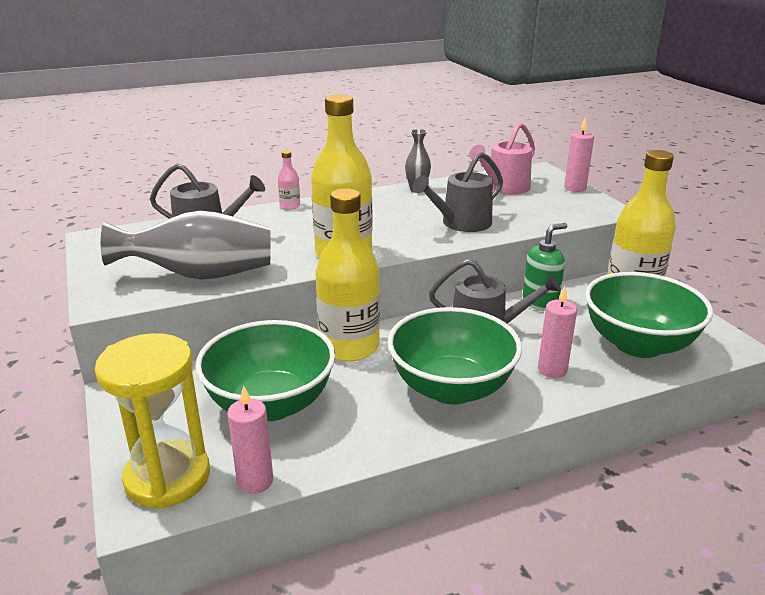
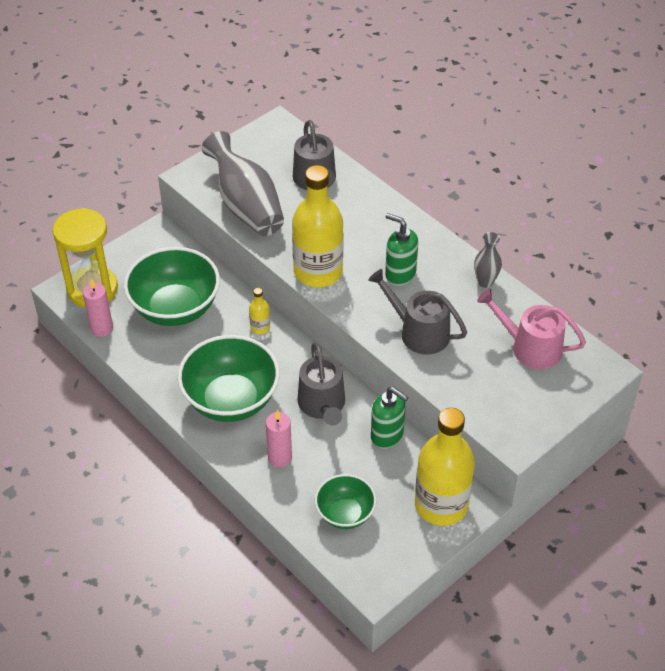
camera: 70 degrees right, 20 degrees up
pink bottle [278,151,300,210] -> none
yellow bottle [315,188,380,362] -> yellow bottle [249,288,270,334], size x0.42
pink candle [564,117,594,192] -> none
green bowl [585,272,713,358] -> green bowl [315,474,376,529], size x0.57
none -> green soap dispenser [385,213,418,286]

